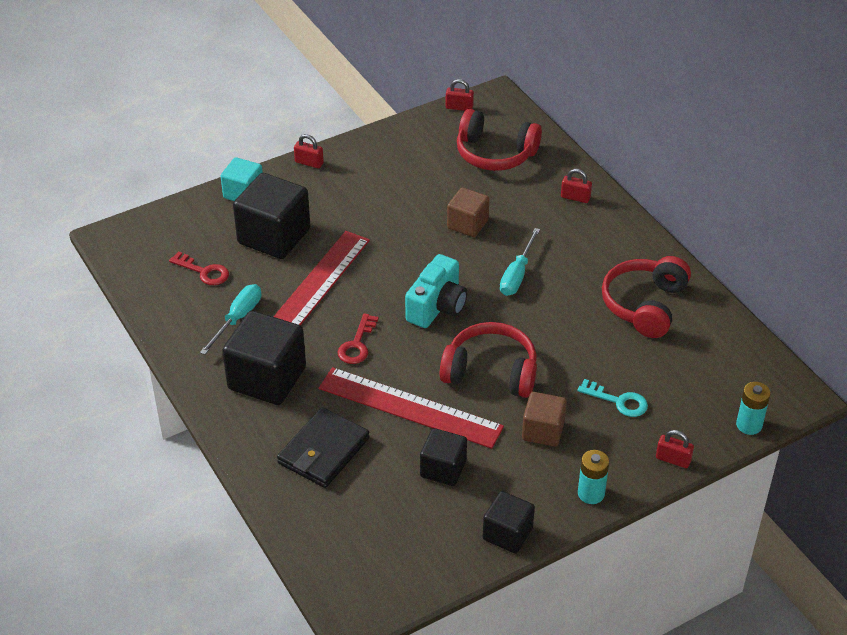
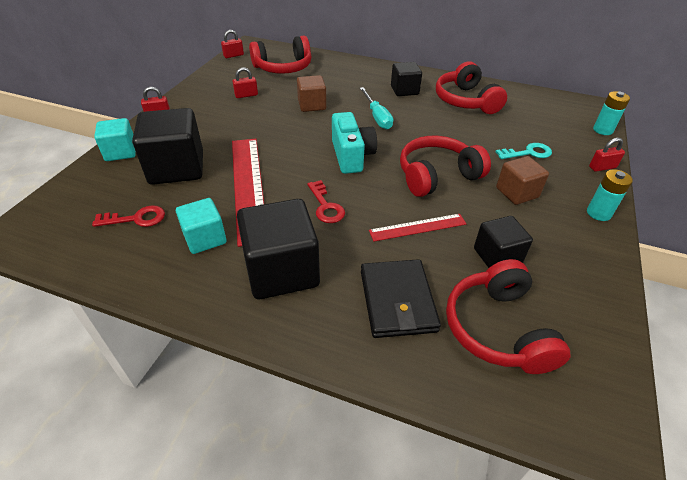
camera: 40 degrees left, 0 degrees up
turquoise screwdriver [200,284,261,355] -> turquoise cube [176,198,227,254]
red ruler [319,367,504,449] -> red ruler [369,214,466,241], size x0.55
black cube [483,491,535,553] -> black cube moved to [391,62,422,96]
red padlock [561,169,592,203] -> red padlock moved to [232,67,258,98]
none -> red headphones [446,259,571,374]

